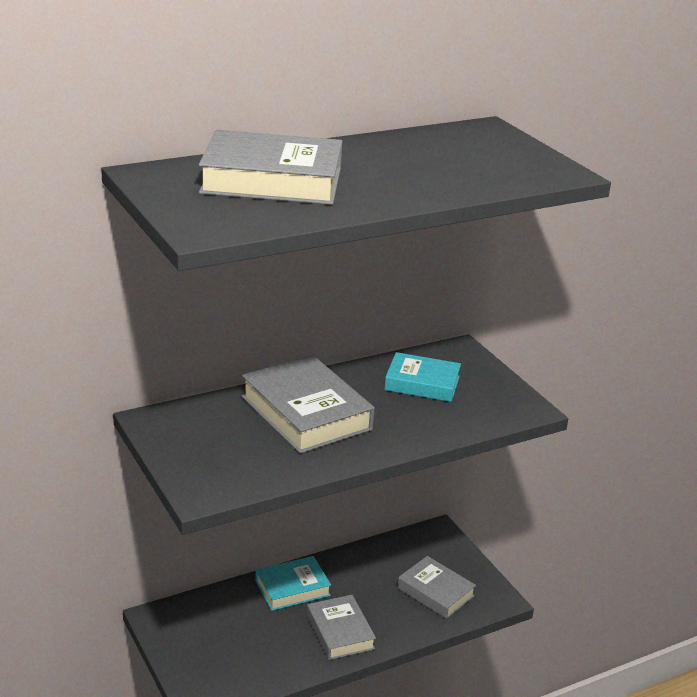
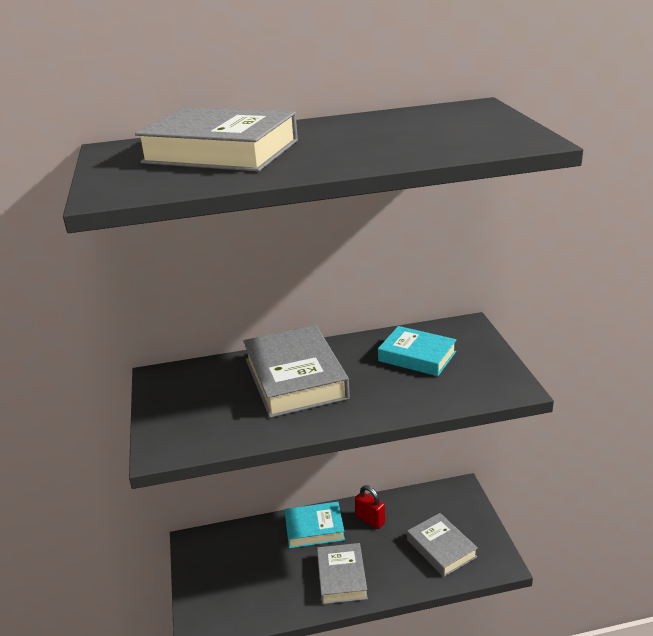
camera: 20 degrees right, 0 degrees up
none -> red padlock [355,485,385,529]

